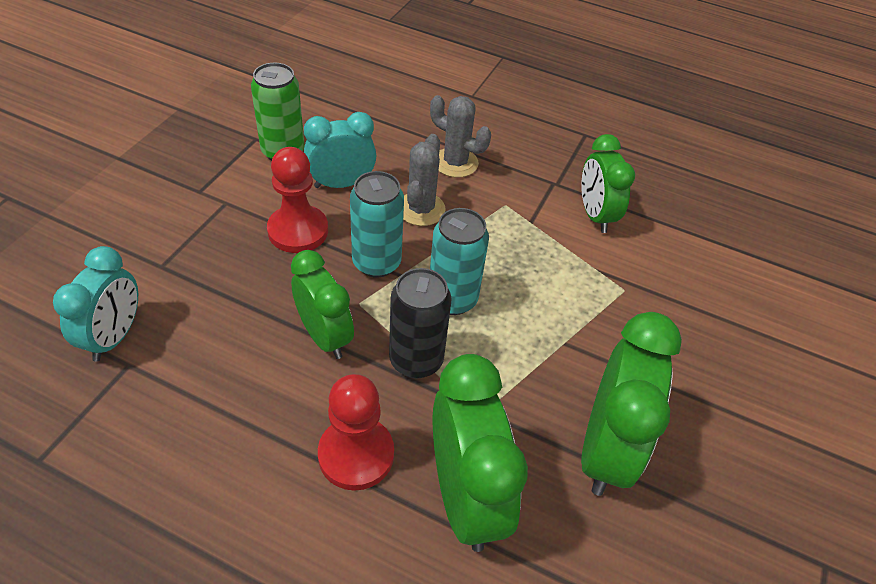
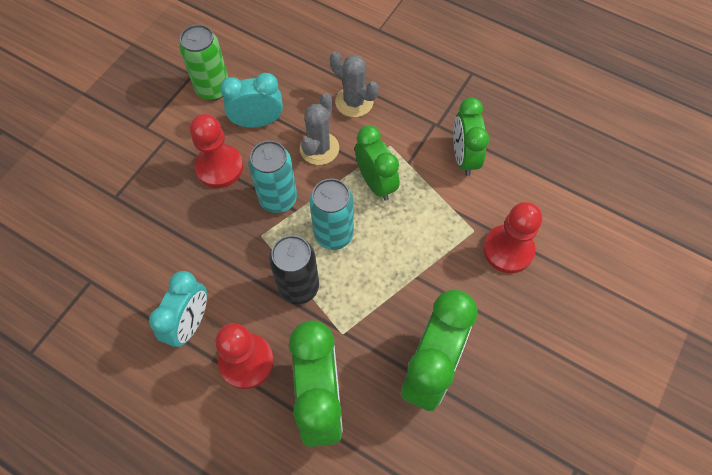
camera: 10 degrees right, 15 degrees up
turquoise clock [53,246,138,362] -> turquoise clock moved to [149,271,207,347]
green clock [291,250,354,359] -> green clock moved to [355,126,400,201]
none -> red pawn [483,202,542,273]

